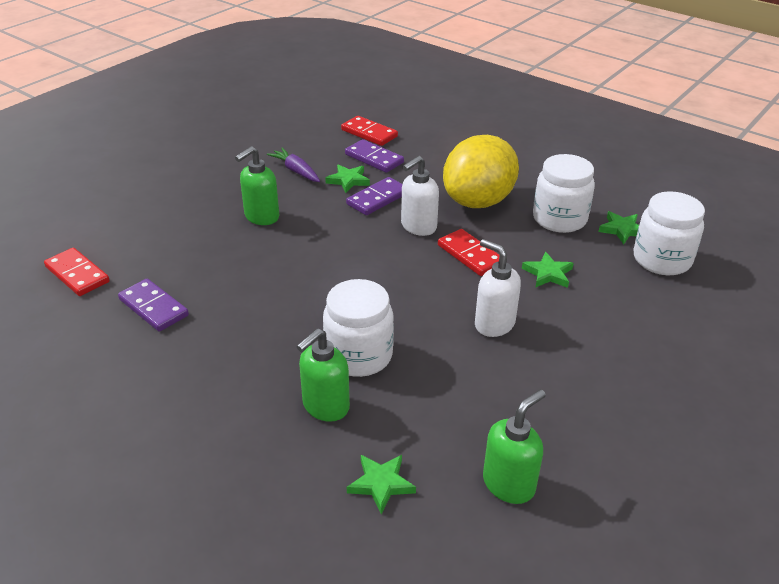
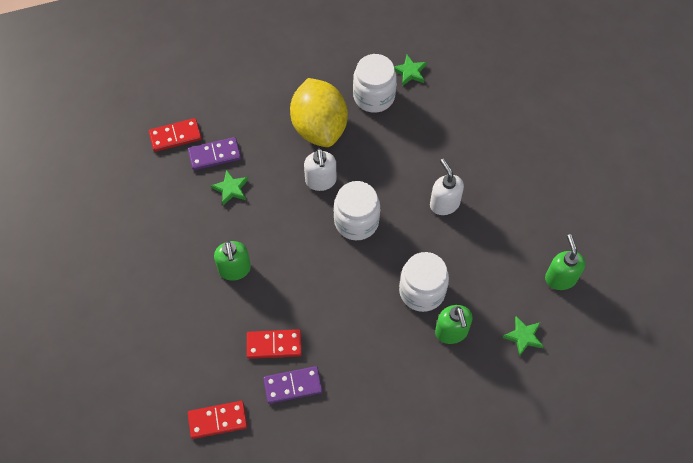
camera: 55 degrees left, 25 degrees up
purple carrot [267,148,320,182] -> none
purple domino [346,177,402,215] -> none
red domino [438,229,500,276] -> red domino moved to [247,329,302,359]
white soap dispenser [475,239,521,337] -> white soap dispenser turned 75 degrees clockwise [430,159,464,215]
green star [522,252,574,288] -> none
white jar [633,191,705,275] -> white jar moved to [334,181,380,240]

